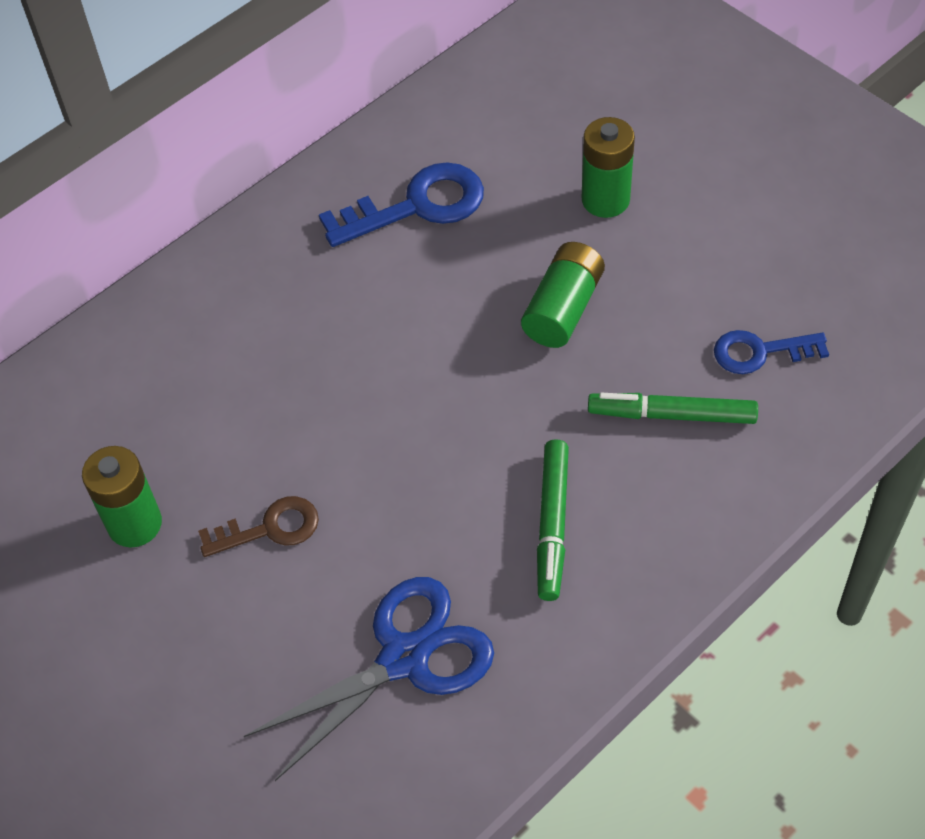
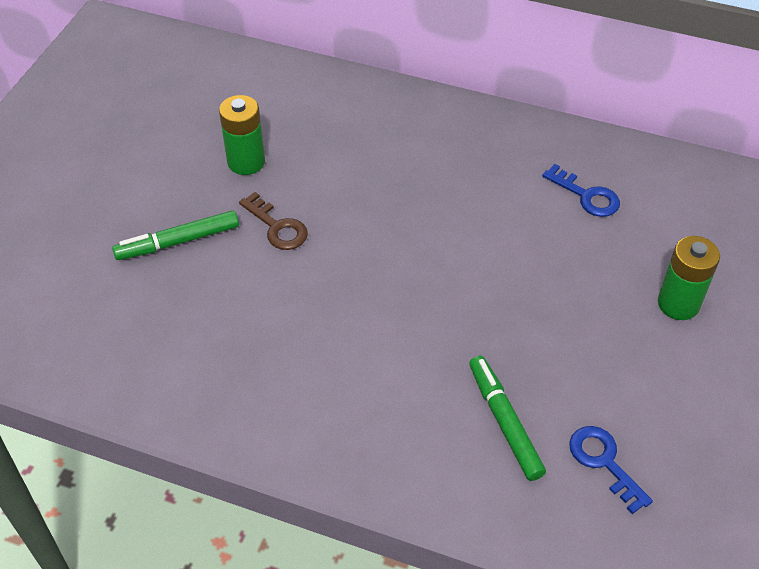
camera: 60 degrees right, 5 degrees down
blue scissors [244,577,494,781] -> none
blue key [319,162,484,247] -> blue key [542,164,620,217], size x0.63
green battery [521,242,605,348] -> none
green marker [537,439,569,601] -> green marker moved to [112,210,239,260]

